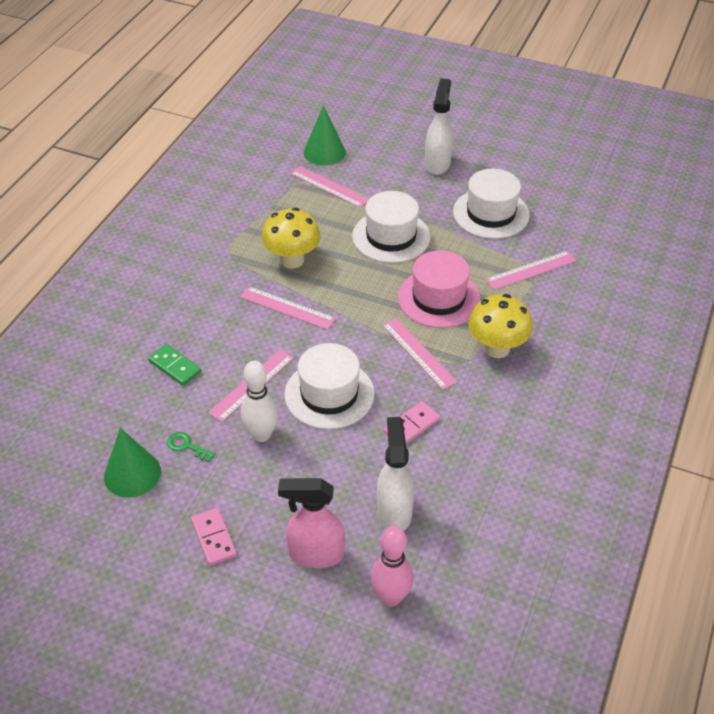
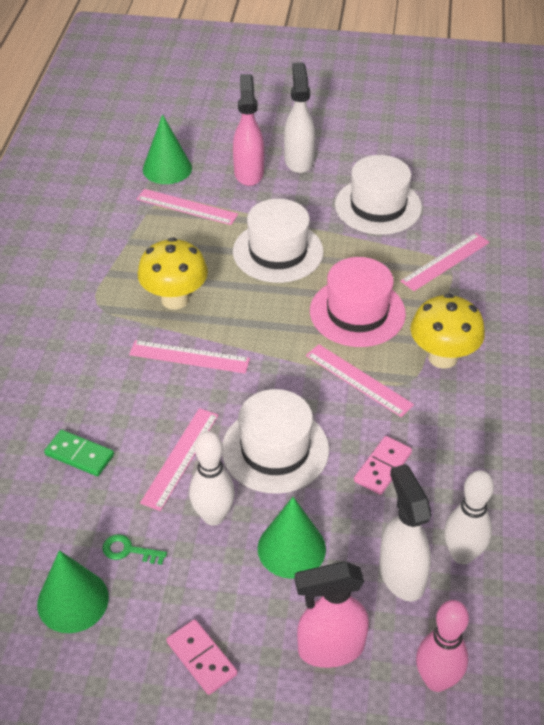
camera: 15 degrees left, 0 degrees up
none -> pink spray bottle [233,74,264,186]
none -> green cone [258,497,326,579]
none -> white bowling pin [444,470,494,564]

